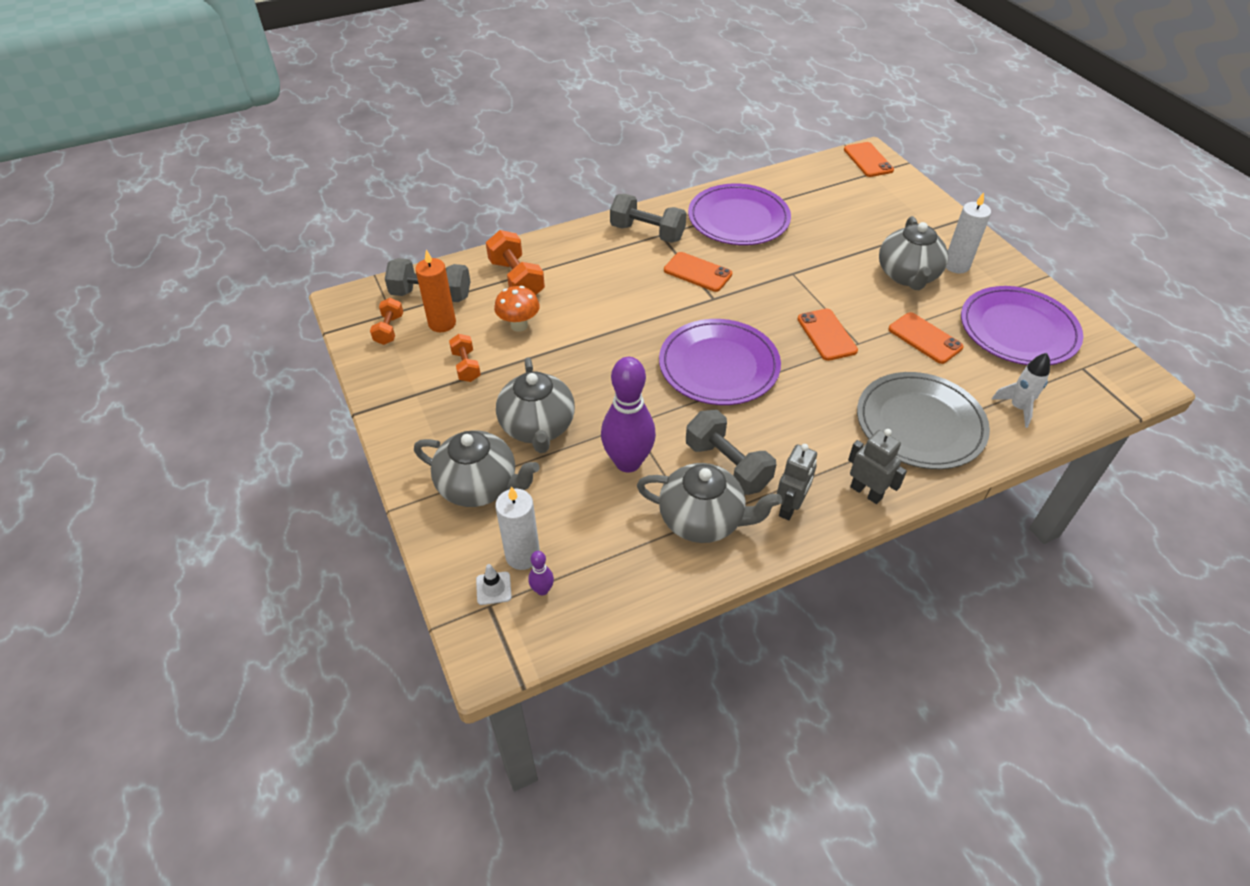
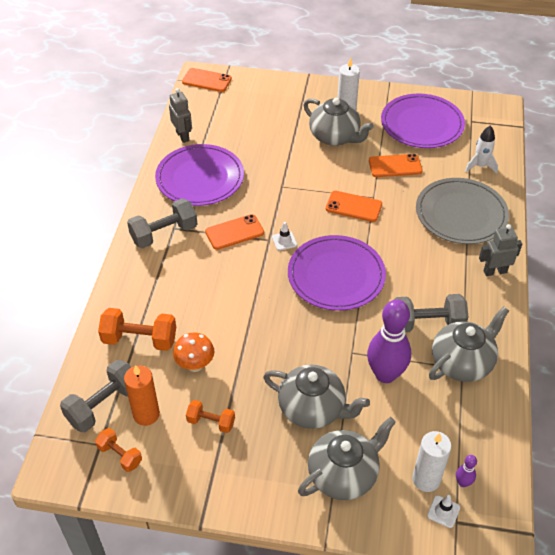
camera: 55 degrees left, 0 degrees up
grey robot [777,444,817,520] -> grey robot moved to [169,88,192,143]
none -> white traffic cone [272,222,297,251]

